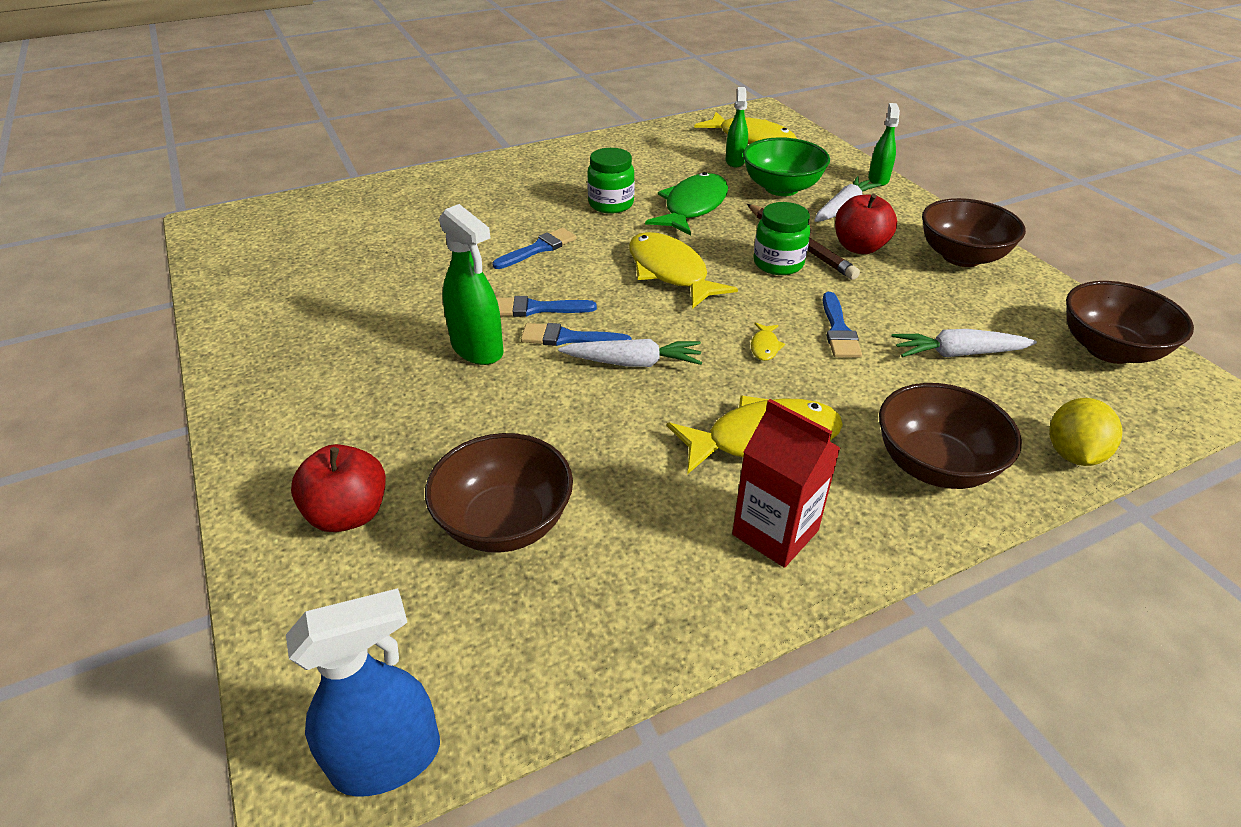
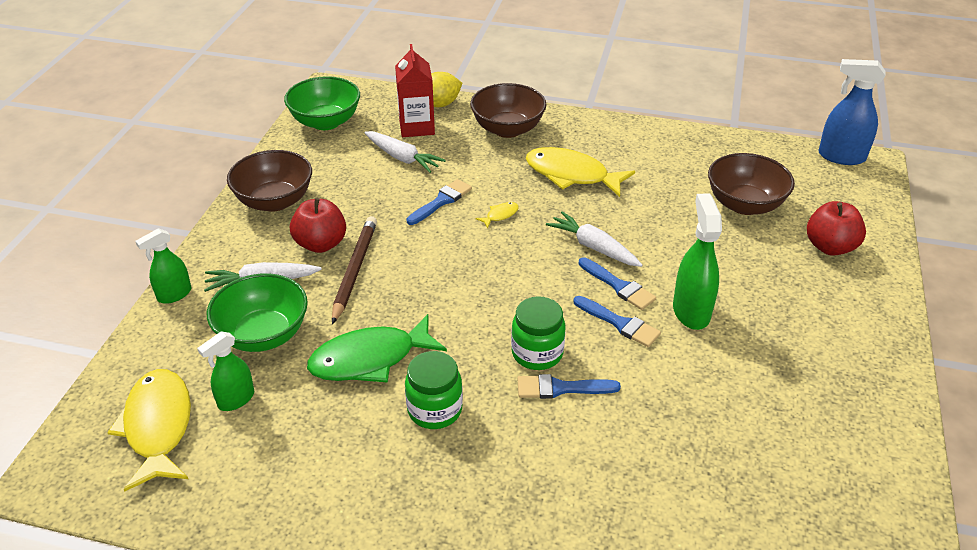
camera: 140 degrees left, 0 degrees up
yellow fish [629,232,738,309] -> none
red carton [732,399,840,568] -> red carton moved to [395,44,435,137]
green jar [754,202,810,275] -> green jar moved to [511,296,566,370]
brown bowl [1066,281,1194,364] -> green bowl [284,76,360,130]

